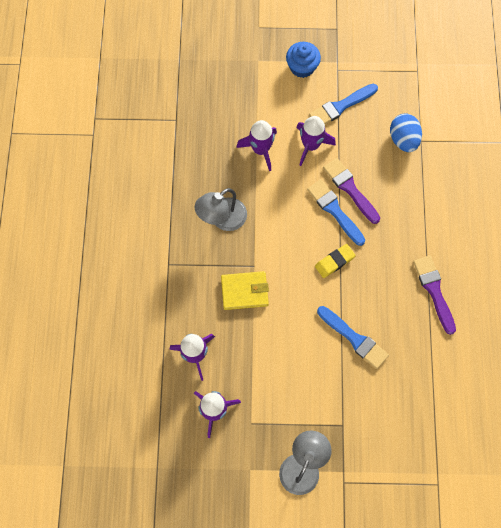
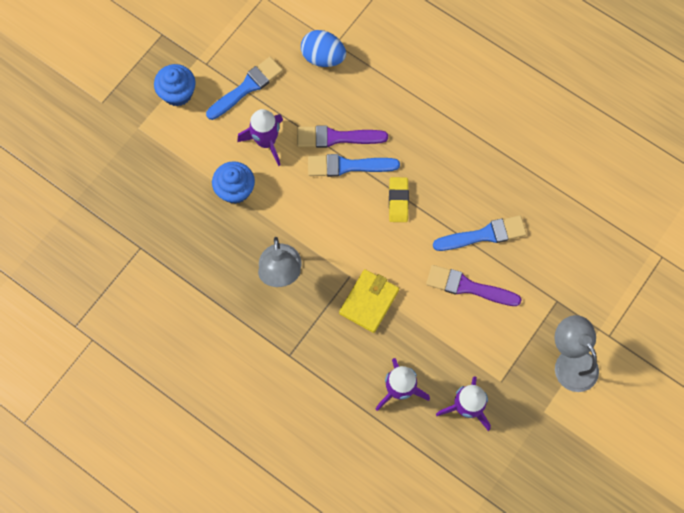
camera: 55 degrees left, 0 degrees up
purple rocket [236,120,277,171] -> blue cupcake [212,161,255,204]
blue brush [309,84,378,124] -> blue brush turned 135 degrees counterclockwise [206,57,283,120]
purple brush [413,256,456,335] -> purple brush moved to [426,265,522,306]

